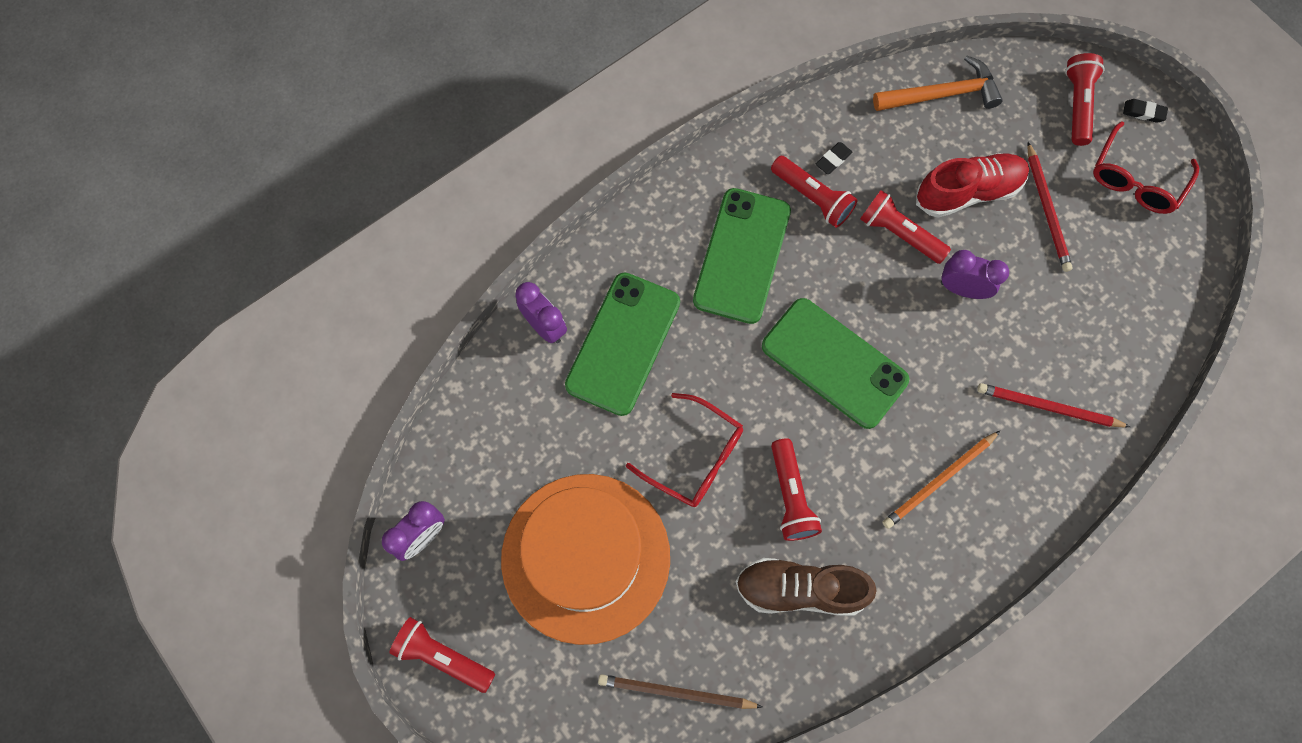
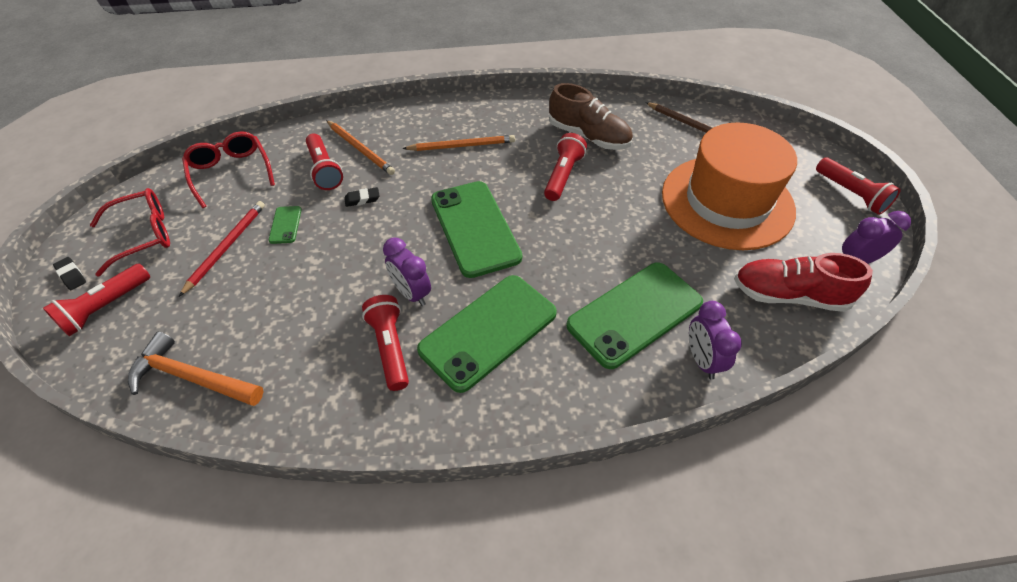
camera: 150 degrees left, 20 degrees down
red glasses [626,393,743,507] -> red glasses moved to [182,131,275,208]
black eraser [816,142,852,174] -> black eraser moved to [344,187,380,207]
red flashlight [860,190,951,264] -> red flashlight moved to [306,133,343,190]
red shoe [916,153,1029,217] -> red shoe moved to [734,253,873,312]
purple clock [941,250,1009,299] -> purple clock moved to [383,238,431,306]
red pencil [977,383,1130,428] -> orange pencil [326,120,395,175]
none -> green phone [269,206,302,244]

